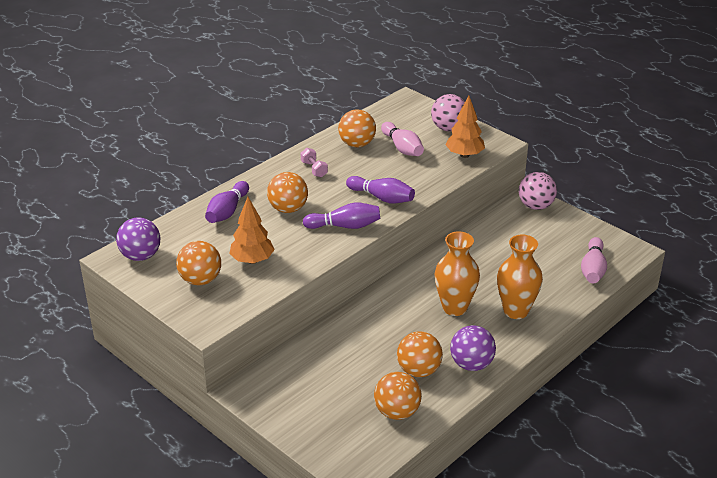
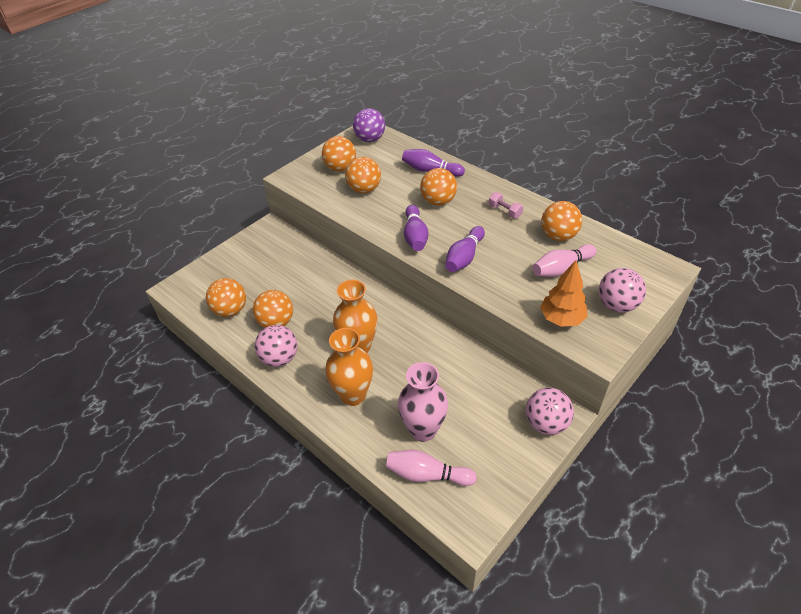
camera: 90 degrees right, 10 degrees up
orange tree [229,197,275,264] -> orange ball [345,157,381,193]
pink dumbbell [301,148,328,177] -> pink dumbbell turned 75 degrees clockwise [489,192,523,218]
purple ball [450,325,496,371] -> pink ball [255,325,297,367]
none -> pink vase [398,362,448,442]

